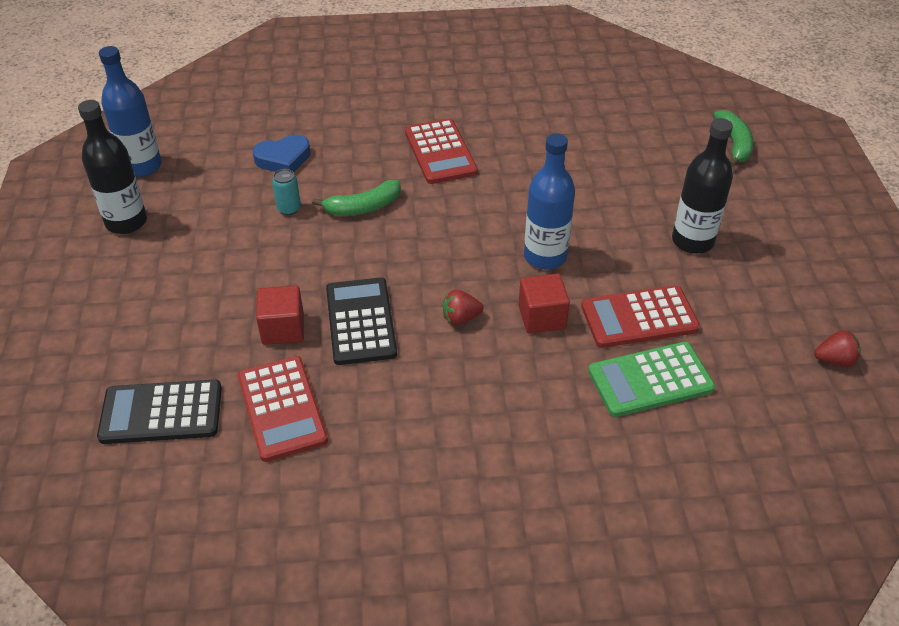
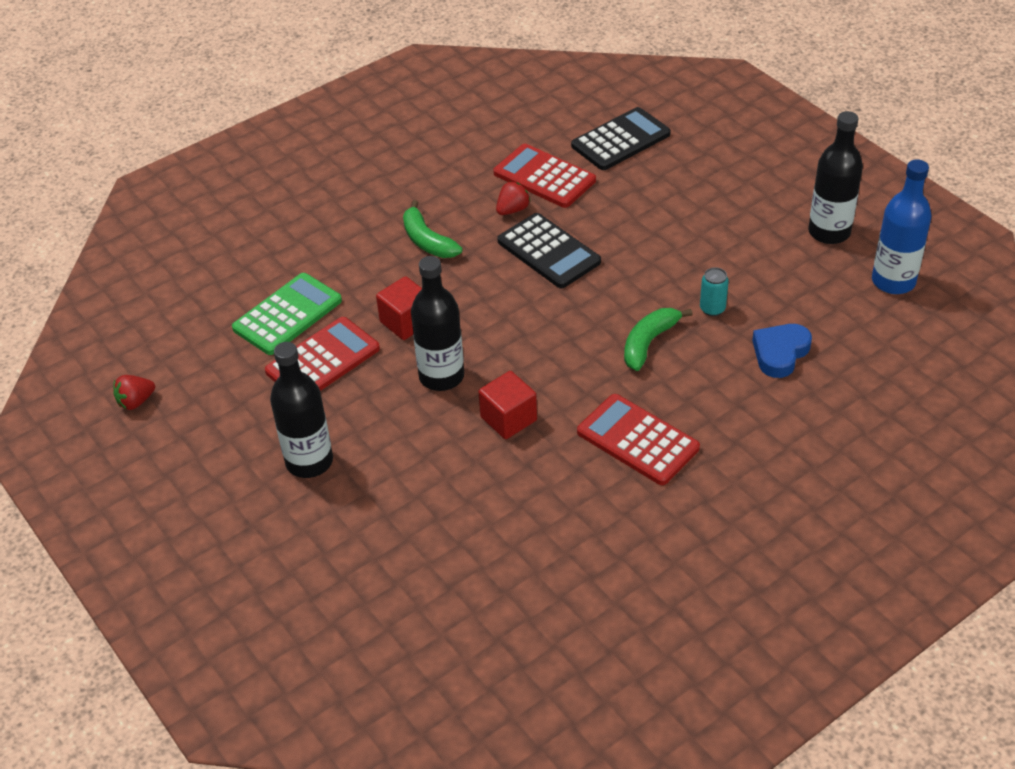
camera: 150 degrees right, 0 degrees up
red cube [256,285,304,345] -> red cube moved to [478,371,537,439]
red strawberry [443,290,484,325] -> red strawberry moved to [496,181,531,215]
blue bottle [524,133,575,270] -> black bottle [411,256,464,391]
green banana [714,110,754,167] -> green banana moved to [403,200,462,258]

